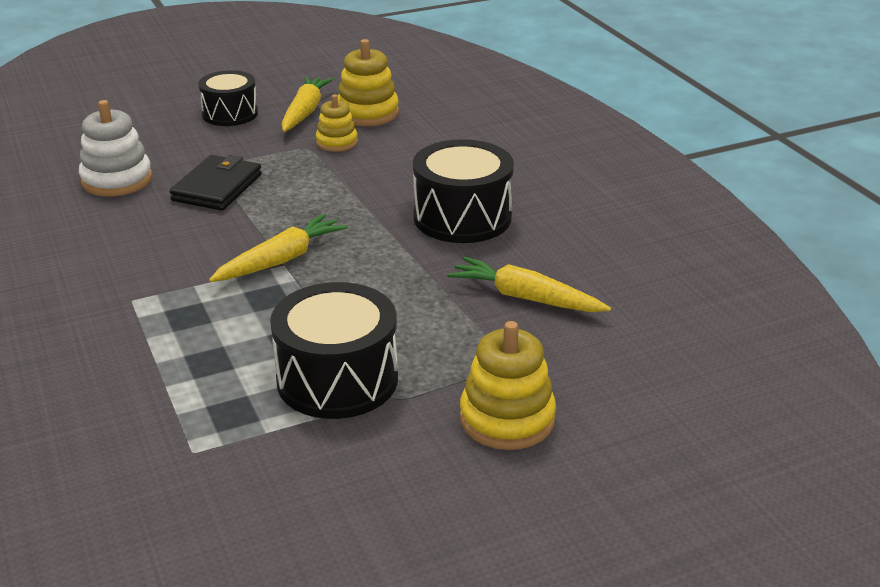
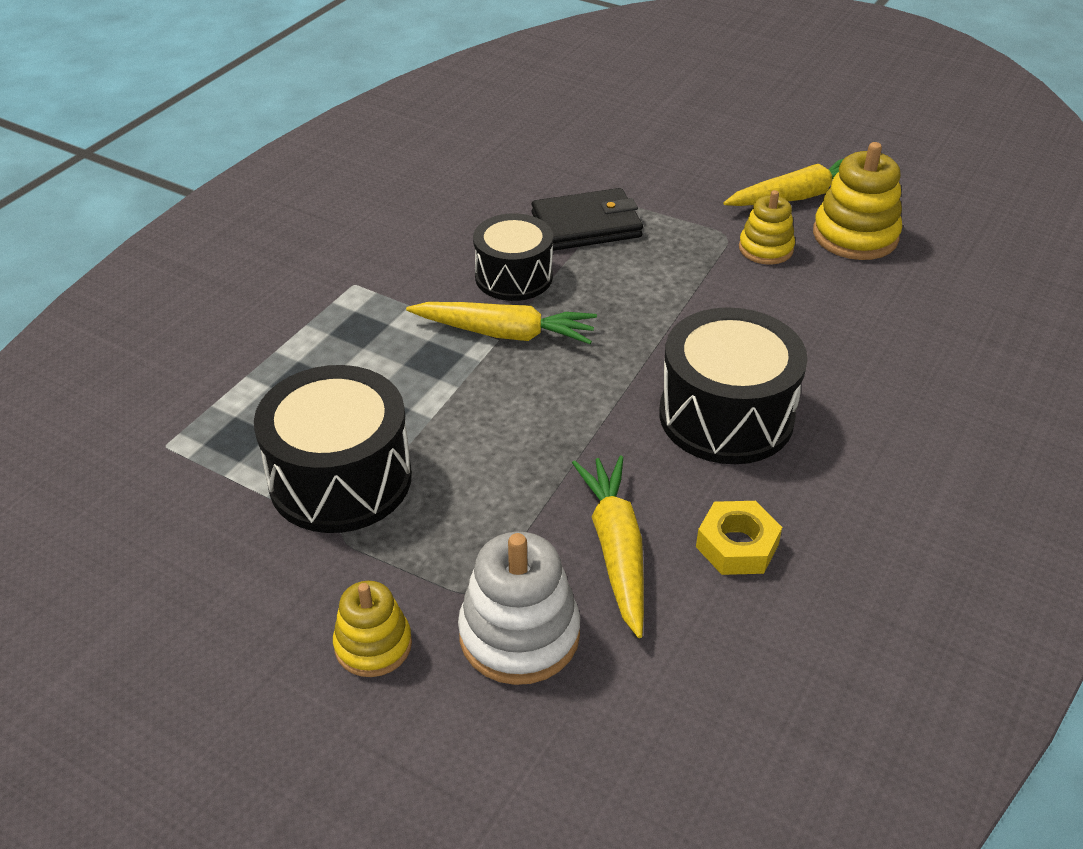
camera: 55 degrees right, 10 degrees up
white stacking toy [79,100,152,196] -> white stacking toy moved to [458,532,580,685]
black drum [198,70,258,126] -> black drum moved to [473,213,553,301]
yellow stacking toy [460,321,556,450] -> yellow stacking toy [333,581,412,677], size x0.64
none -> yellow nut [696,501,782,575]

